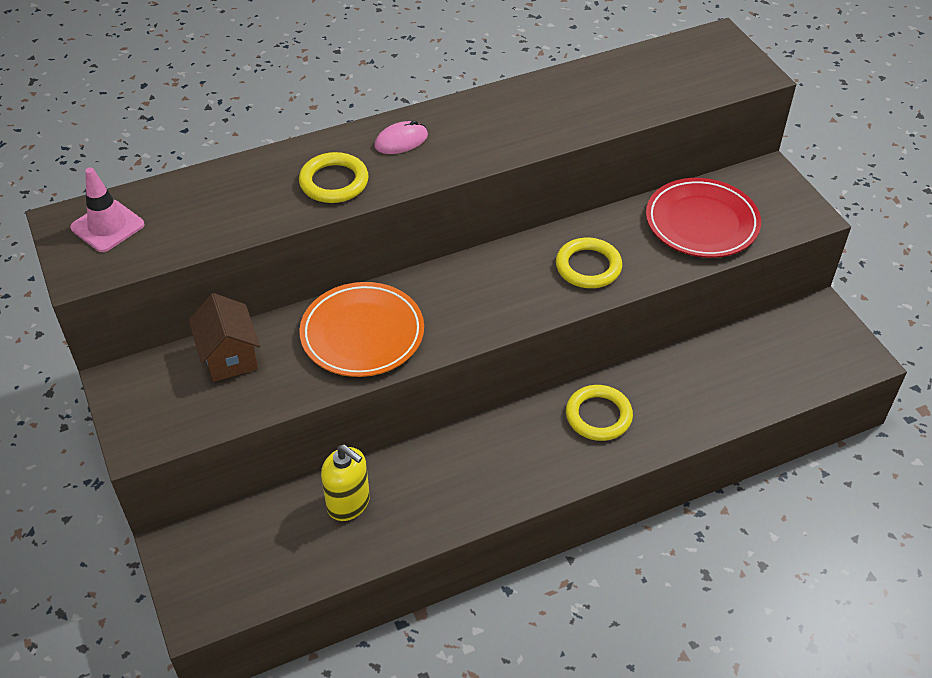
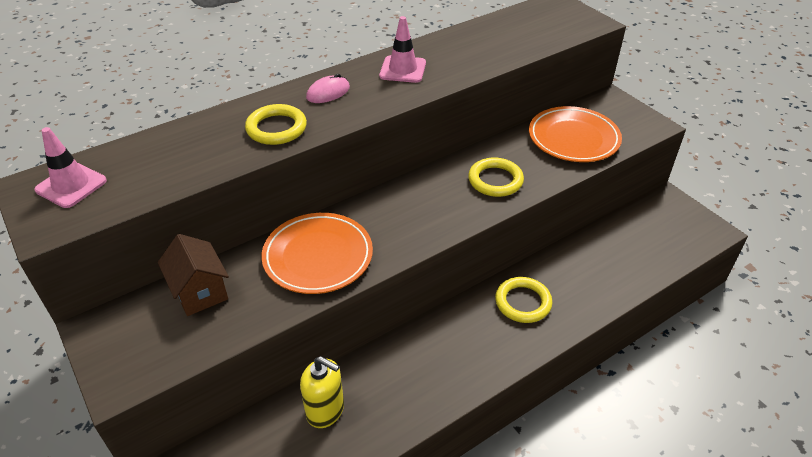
camera: 10 degrees left, 5 degrees down
red plate [646,178,761,258] -> orange plate [529,106,622,162]
none -> pink traffic cone [379,16,426,83]

